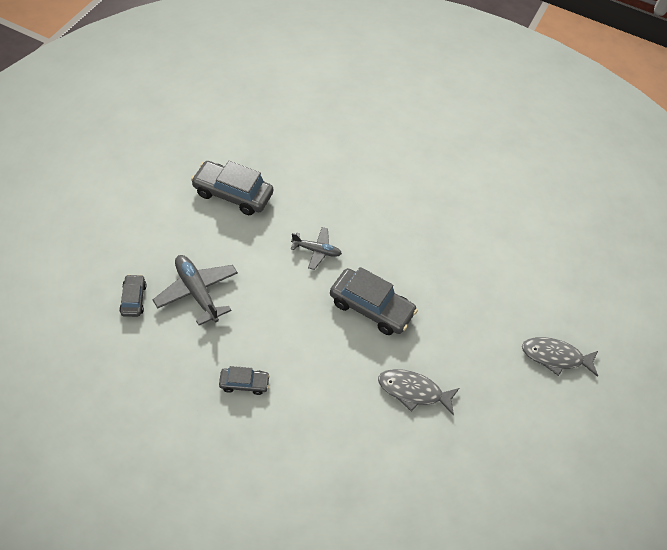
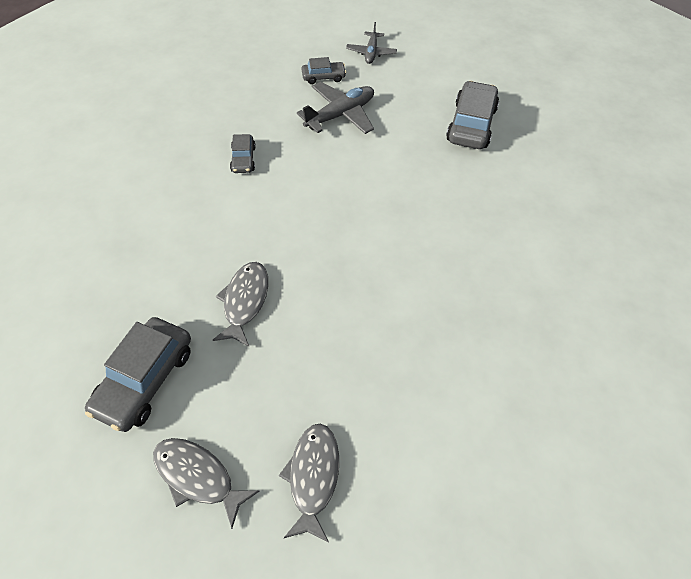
camera: 90 degrees right, 0 degrees up
grey plane [291,227,342,270] -> grey plane moved to [346,22,397,64]
grey car [330,267,418,335] -> grey car moved to [85,317,191,432]
none -> grey fish [153,438,259,529]

